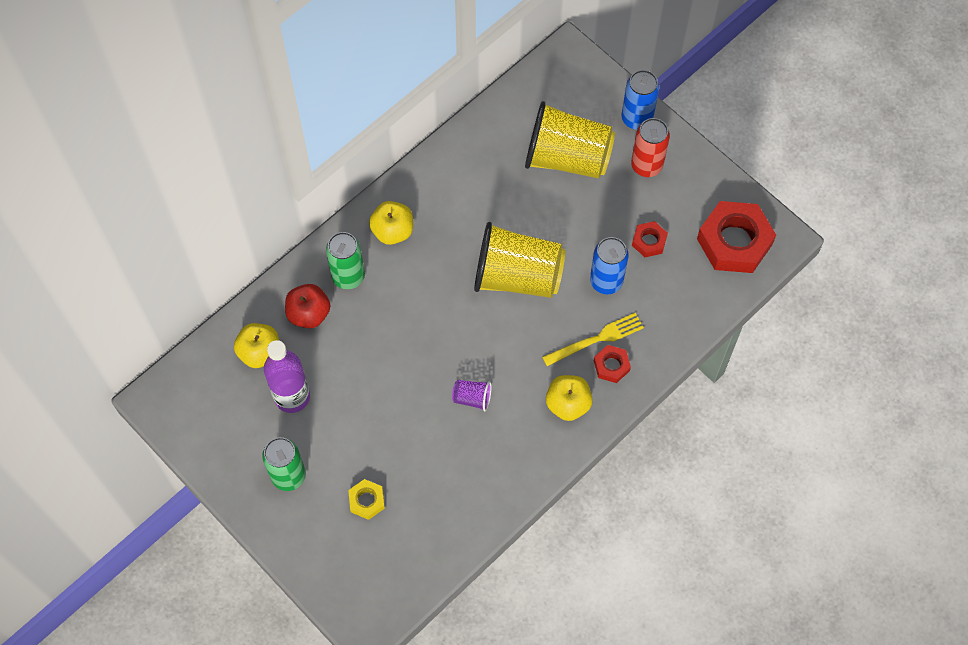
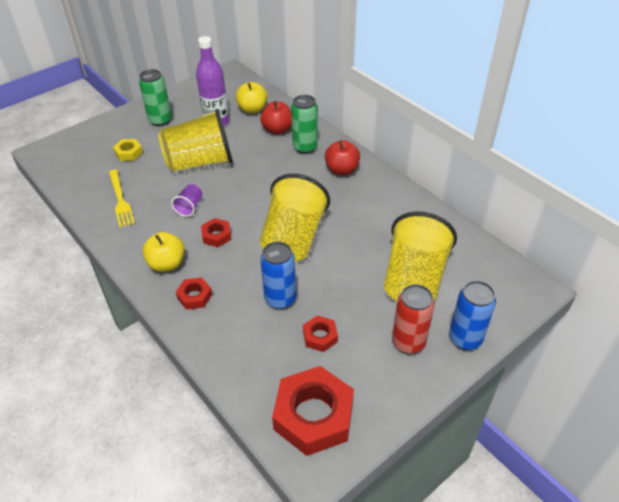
camera: 95 degrees right, 20 degrees down
yellow apple [369,201,413,245] -> red apple [325,140,360,175]
yellow fork [542,313,644,366] -> yellow fork moved to [109,170,135,227]
none -> yellow cup [158,109,233,171]
none -> red nut [201,218,231,247]

